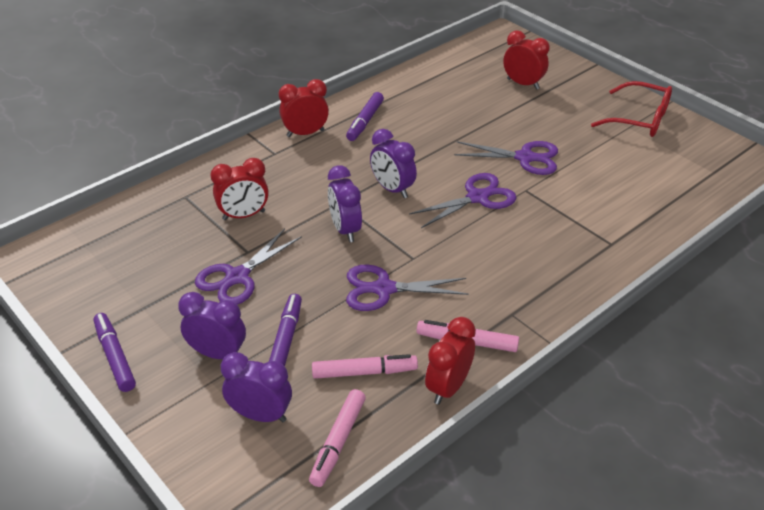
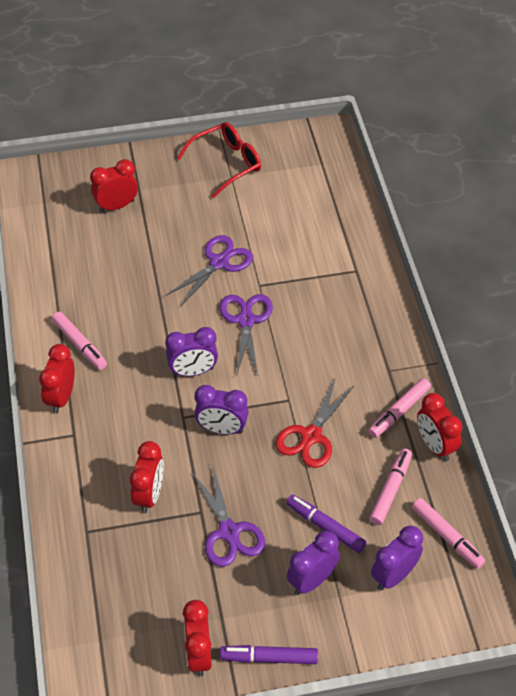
camera: 60 degrees left, 10 degrees up
purple marker [346,92,384,141] -> pink marker [52,312,107,370]
purple scissors [346,265,469,311] -> red scissors [275,380,355,468]
none -> red clock [183,600,212,677]

